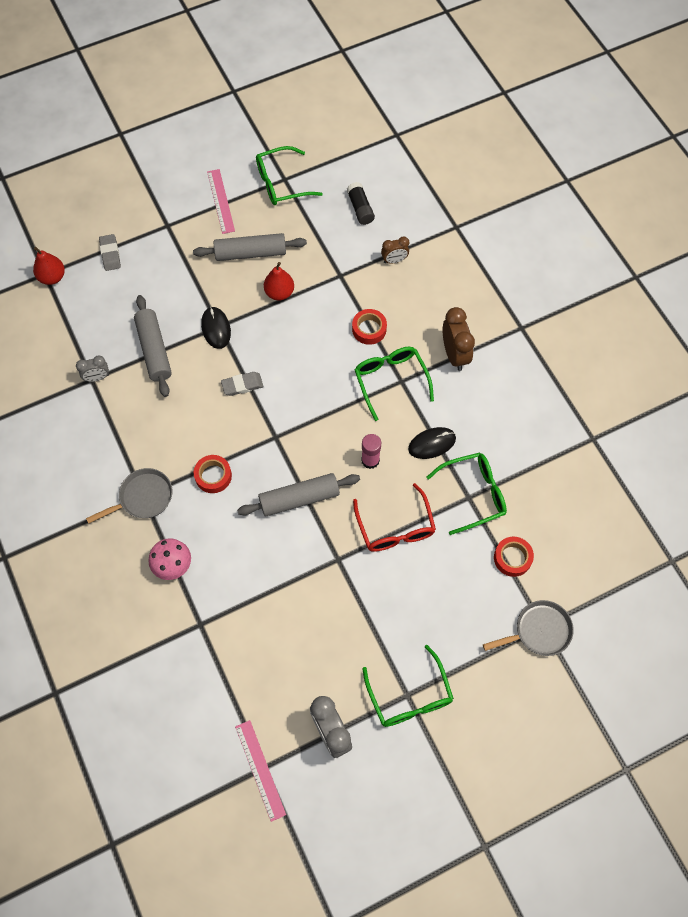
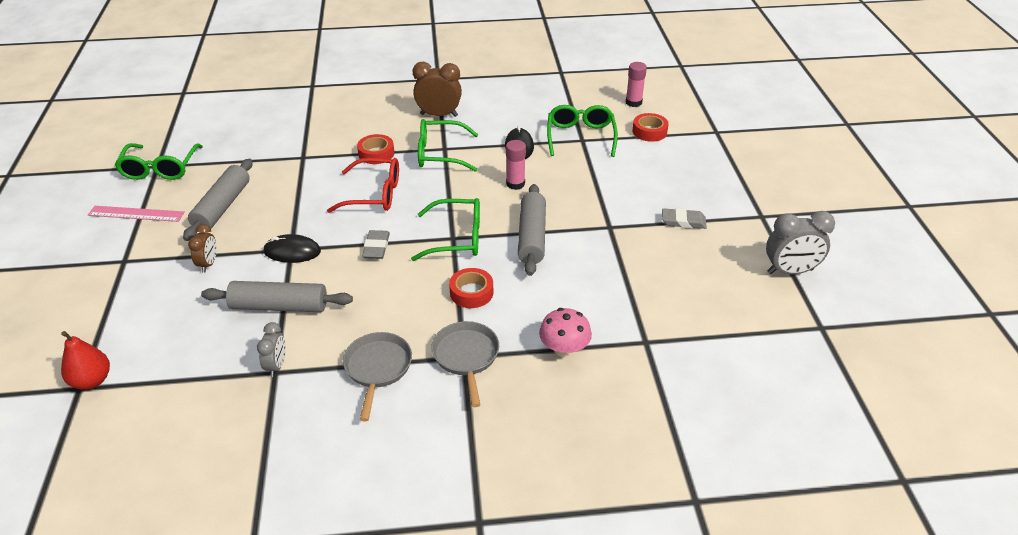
camera: 70 degrees left, 25 degrees down
grey eraser [99,234,121,271] -> grey eraser moved to [662,208,707,229]
pink ruler [235,720,286,822] -> none
red pear [264,262,294,300] -> none
black glue stick [347,182,375,225] -> none
red glasses [353,483,436,552] -> red glasses moved to [327,158,399,213]
green glasses [363,645,454,727] -> green glasses moved to [411,198,480,261]
brown clock [381,236,409,264] -> brown clock moved to [188,224,217,273]
grey pan [483,600,574,656] -> grey pan moved to [343,332,412,421]
none -> pink glue stick [626,62,647,107]

